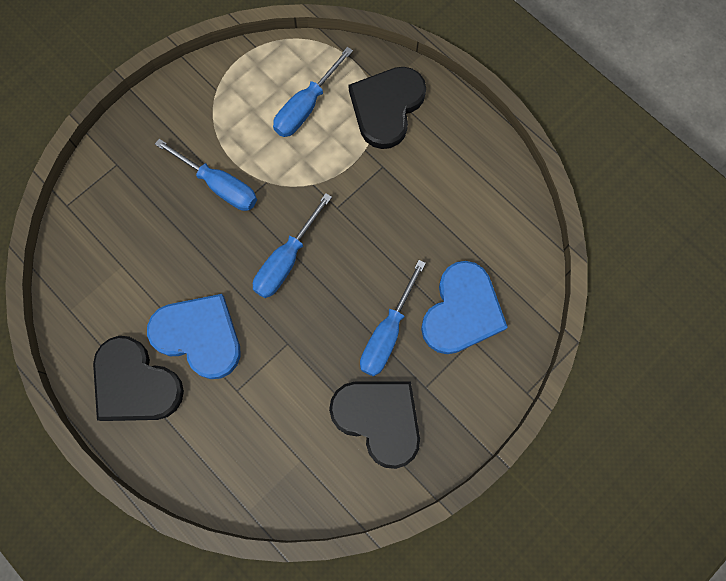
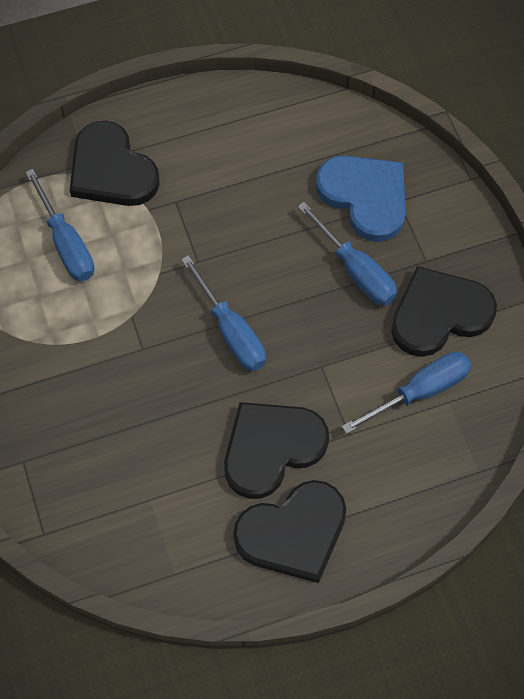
camera: 65 degrees left, 10 degrees down
blue heart [147,294,241,379] -> black heart [224,402,329,499]
blue screwdriver [155,139,257,211] -> blue screwdriver moved to [342,352,471,434]

